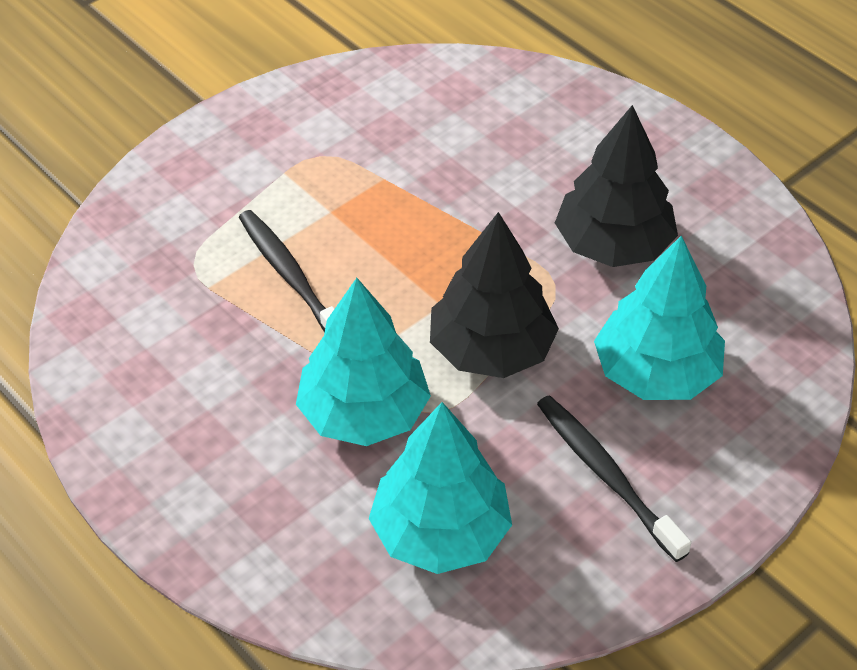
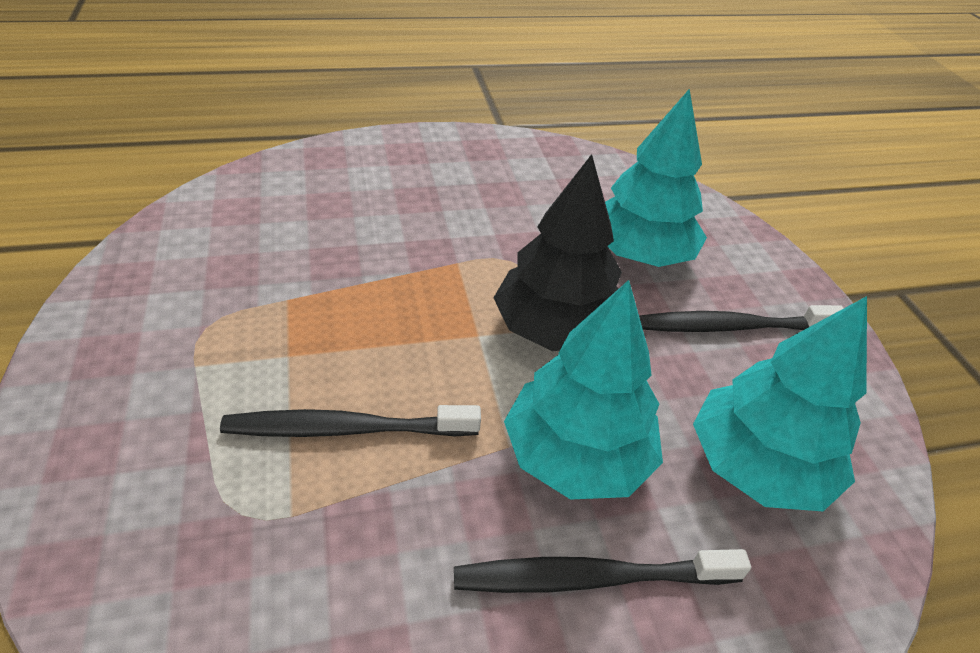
camera: 65 degrees left, 5 degrees down
black tree [555,105,678,267] -> none
none -> black toothbrush [454,549,751,593]

